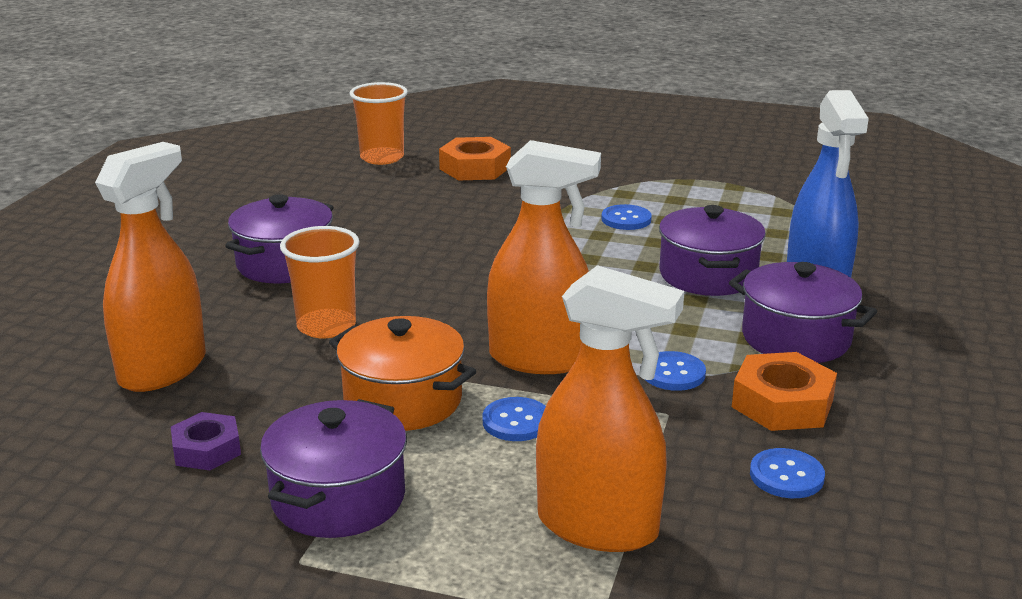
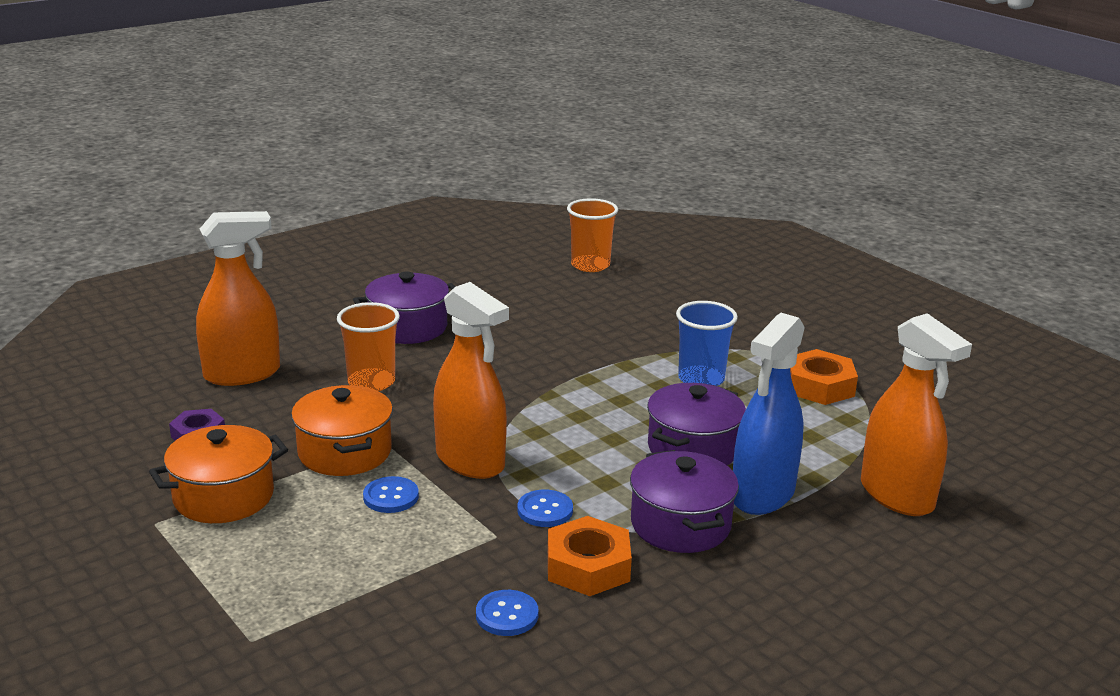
camera: 35 degrees right, 0 degrees up
purple pot [260,399,407,538] -> orange pot [149,425,288,523]
orange nut [439,137,511,181] -> orange nut moved to [790,349,858,405]
orange spray bottle [536,265,684,552] -> orange spray bottle moved to [861,313,972,516]
blue button [601,204,652,230] -> blue cup [676,301,738,386]

